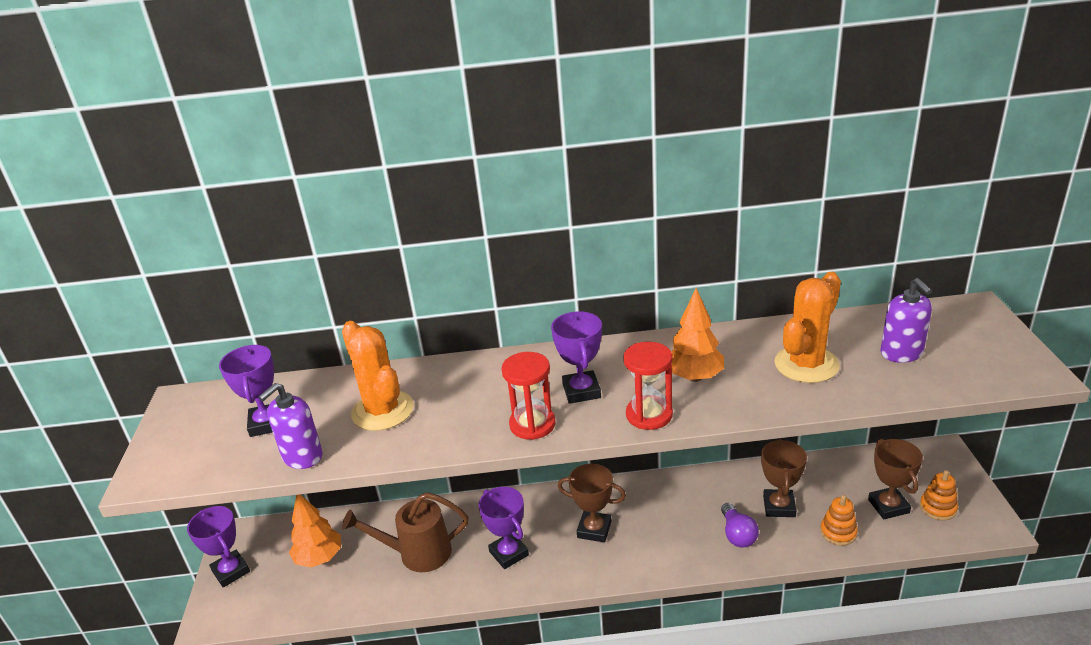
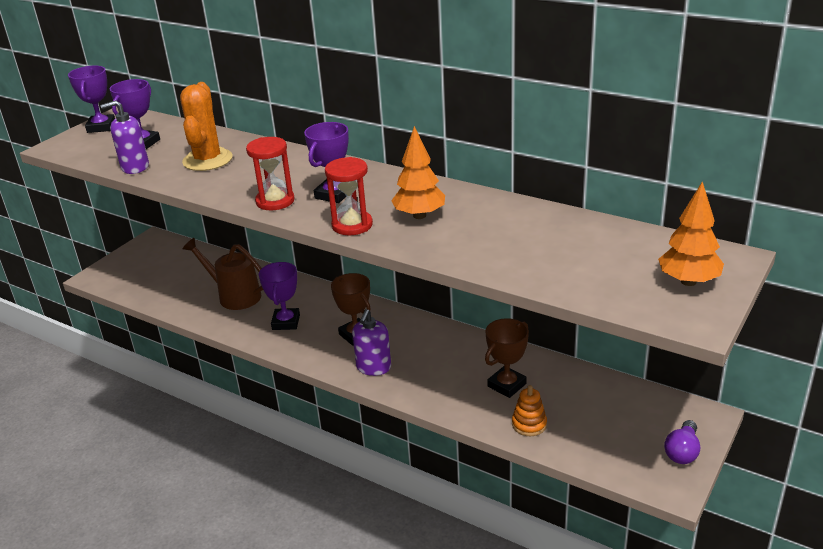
camera: 35 degrees right, 0 degrees up
purple trophy [187,506,250,588] -> purple trophy moved to [68,66,115,133]
orange tree [289,494,341,568] -> orange tree moved to [658,181,724,286]
purple light bulb [721,503,759,548] -> purple light bulb moved to [664,420,700,464]
orange cactus [774,272,841,383] -> none
brown trophy [868,439,923,519] -> none
purple soap dispenser [881,278,932,363] -> purple soap dispenser moved to [352,309,391,376]
orange stacking toy [920,470,958,521] -> none

